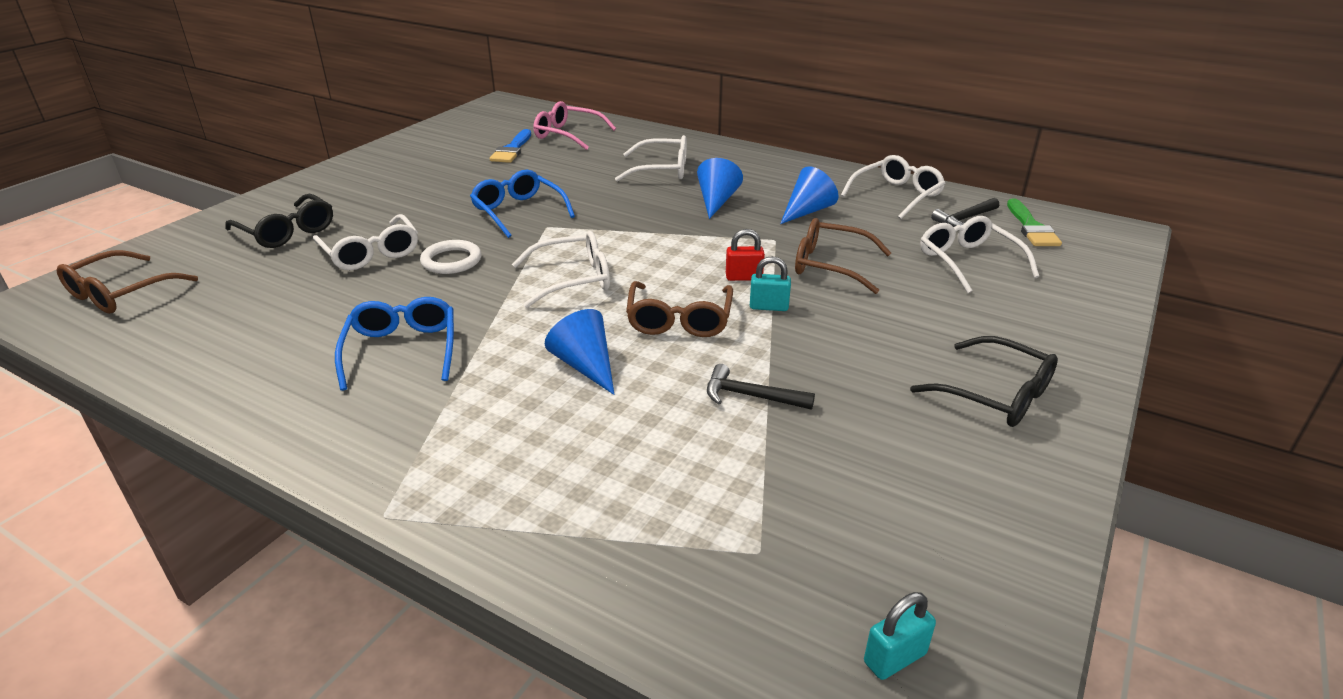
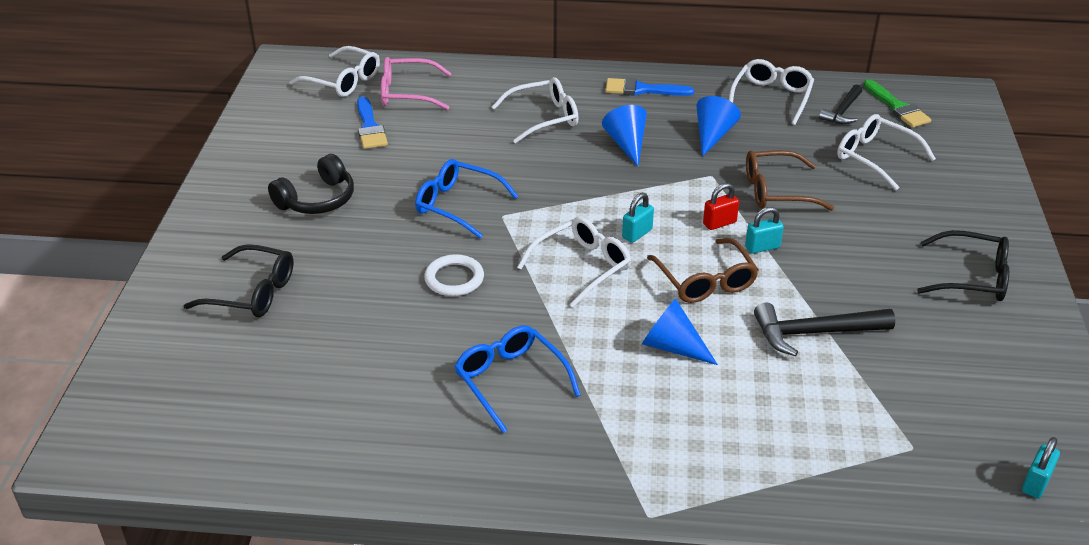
camera: 25 degrees left, 5 degrees up
brown glasses [57,250,198,314] -> none
white glasses [313,214,418,270] -> white glasses moved to [289,46,380,97]
black hammer [707,364,815,410] -> black hammer [754,302,895,356], size x1.53
none -> black headphones [268,154,354,214]
none -> blue brush [605,78,694,96]
none -> turquoise padlock [622,193,654,243]

